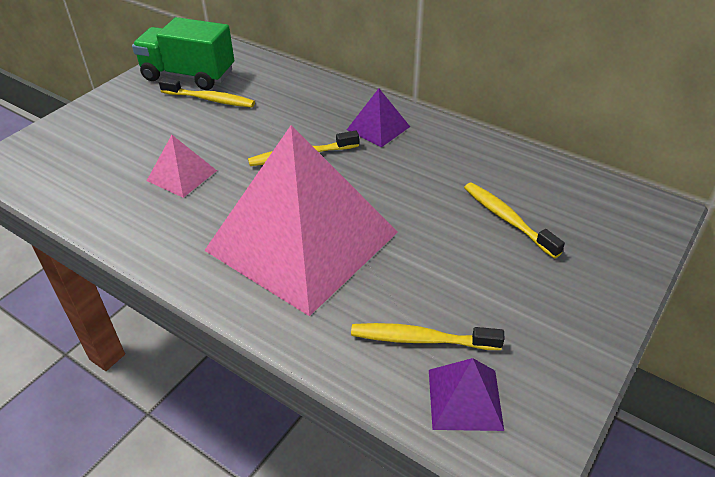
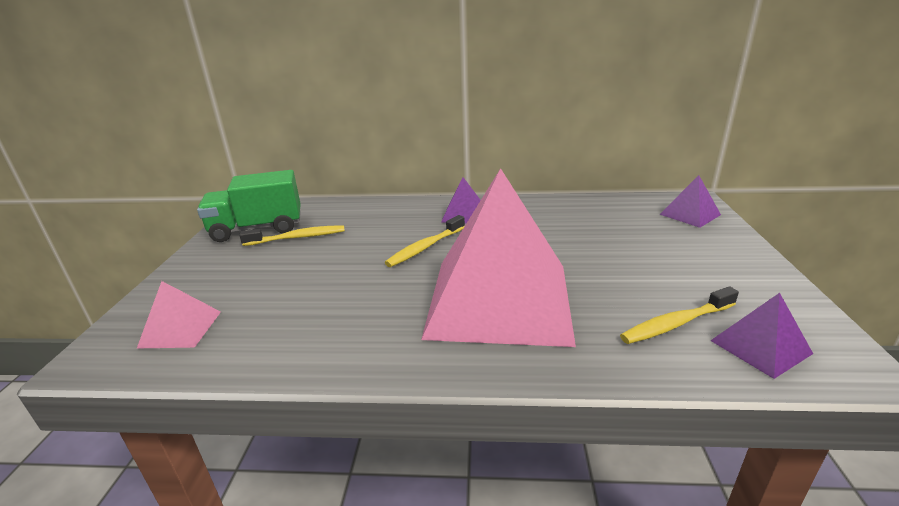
camera: 30 degrees left, 15 degrees down
pink pyramid [147,135,217,198] -> pink pyramid moved to [137,281,221,348]
yellow toothbrush [464,182,565,258] -> none
none -> purple pyramid [659,175,721,228]

